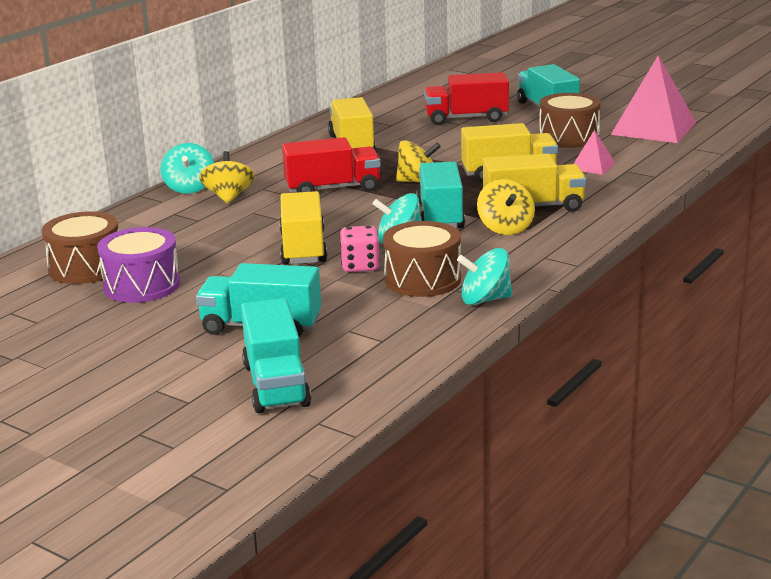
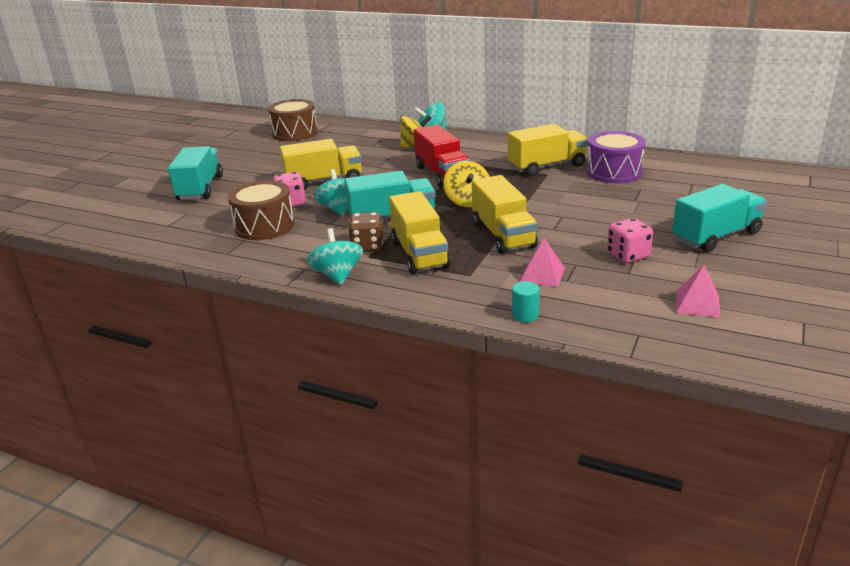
camera: 80 degrees right, 5 degrees up
purple drum [97,227,180,303] -> purple drum moved to [587,131,646,183]
turquoise truck [241,298,311,413] -> none
red truck [424,72,509,125] -> none
turquoise spinning top [457,248,513,305] -> turquoise spinning top moved to [307,228,363,285]
yellow spinning top [477,179,535,235] -> brown dice [348,212,383,252]
brown drum [539,93,601,148] -> pink dice [607,218,653,263]
pink pyramid [611,55,696,143] -> pink pyramid [676,265,720,318], size x0.48
none -> turquoise cylinder [512,281,540,322]

